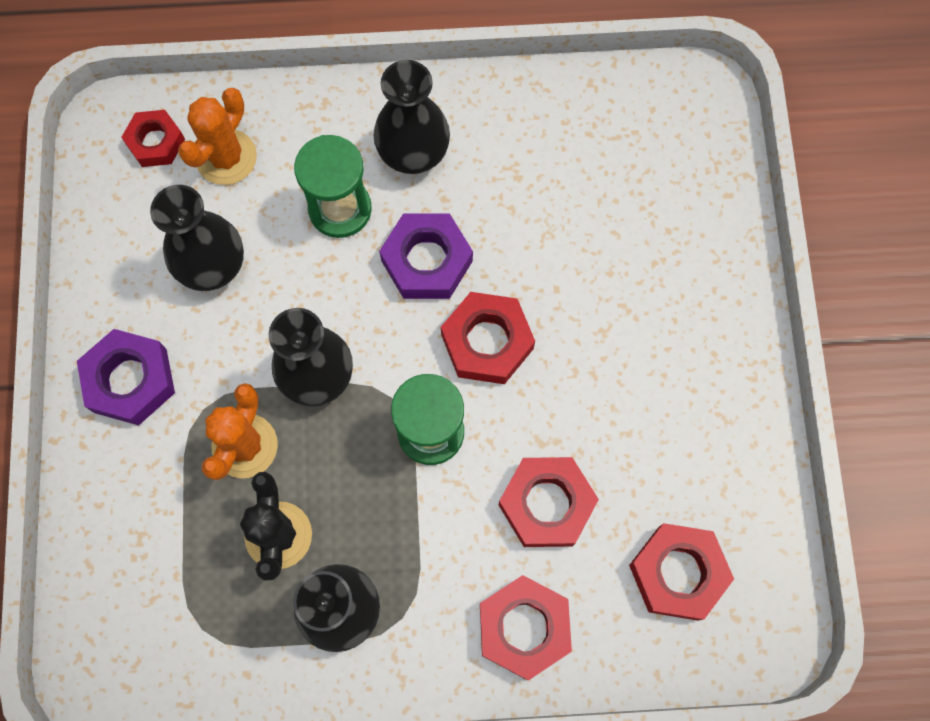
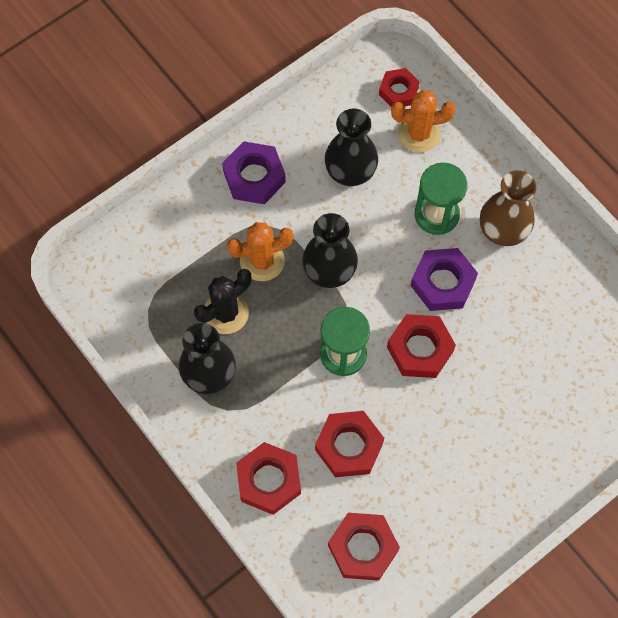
camera: 55 degrees right, 5 degrees down
black vase [373,60,450,174] -> brown vase [480,170,536,246]

